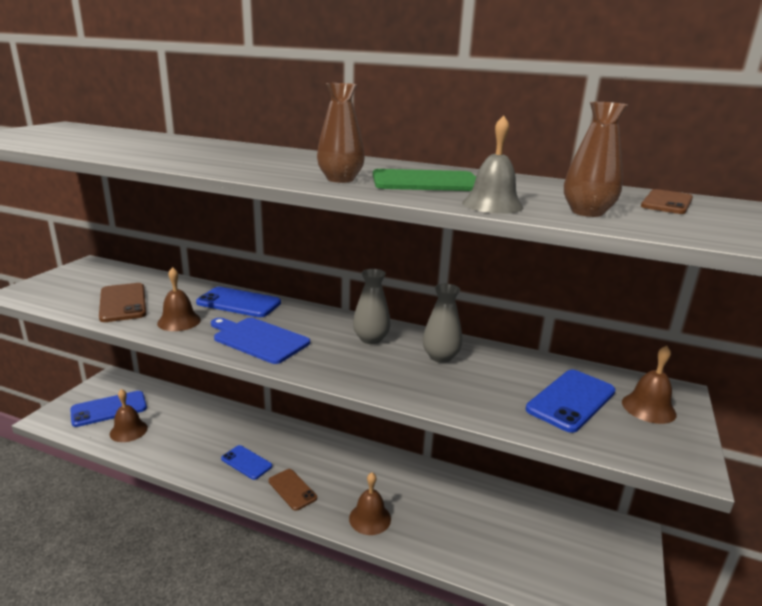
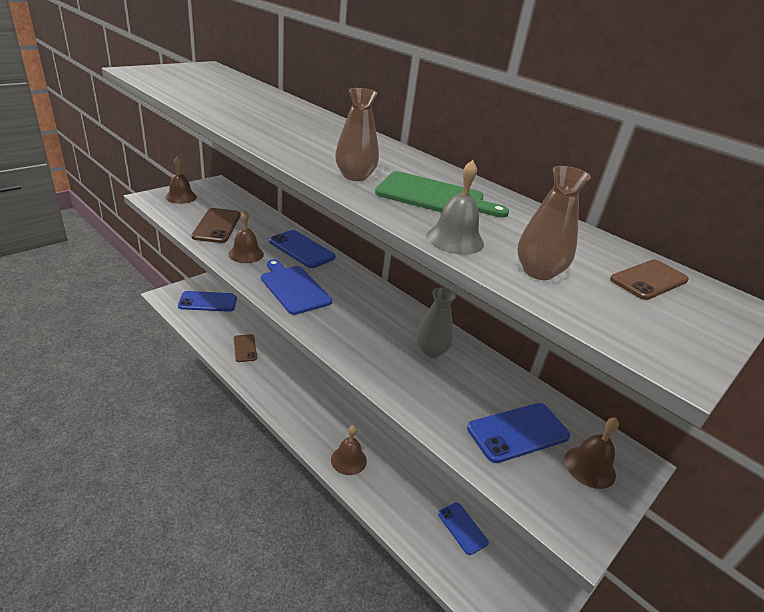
camera: 20 degrees right, 10 degrees up
brown bell [110,389,148,442] -> brown bell moved to [165,157,197,204]
blue phone [221,445,272,480] -> blue phone moved to [438,502,489,555]
brown phone [269,469,317,511] -> brown phone moved to [234,334,257,362]
grey vase [353,269,391,344] -> none

